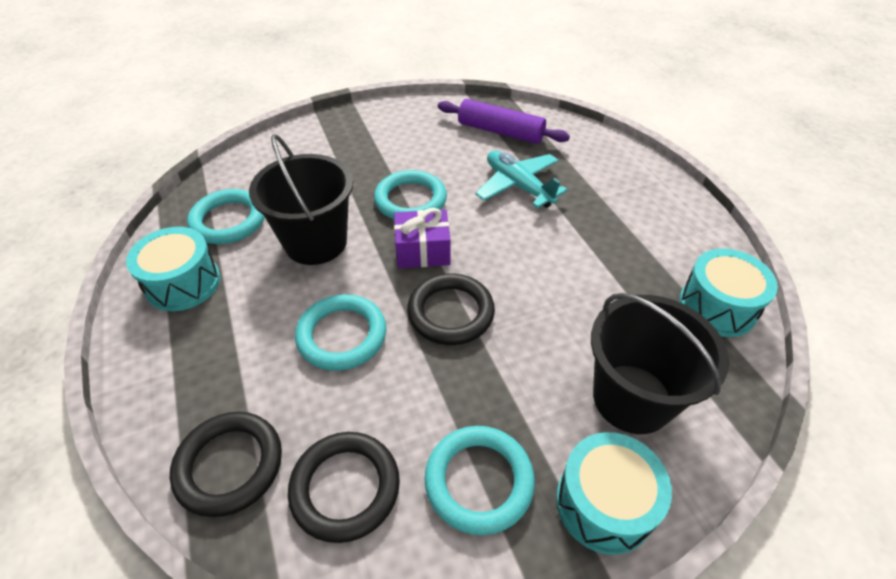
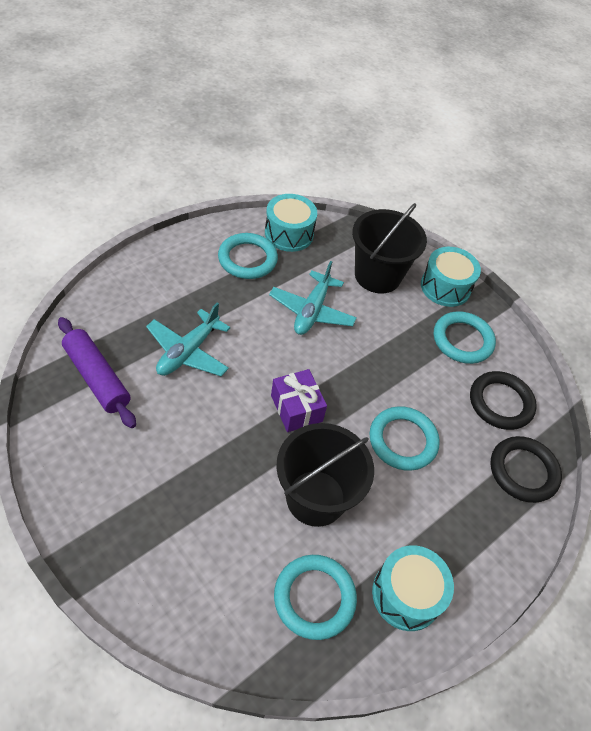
camera: 115 degrees left, 5 degrees up
turquoise ring [374,170,447,219] -> turquoise ring moved to [218,233,278,279]
black ring [407,274,495,345] -> none
purple rolling pin [438,99,570,144] -> purple rolling pin turned 45 degrees counterclockwise [58,317,136,428]
none -> turquoise plane [269,261,357,335]

